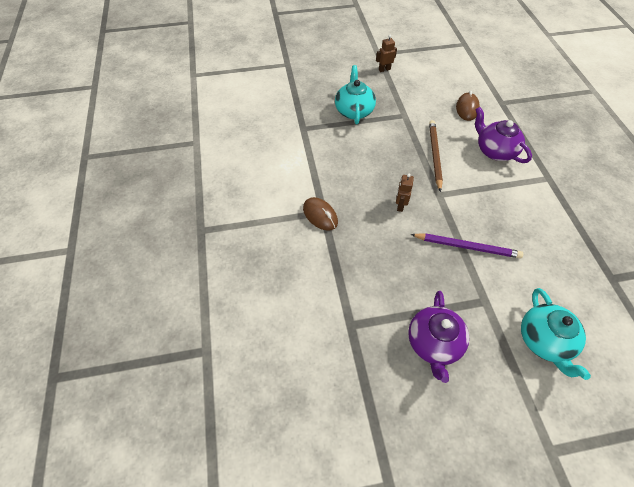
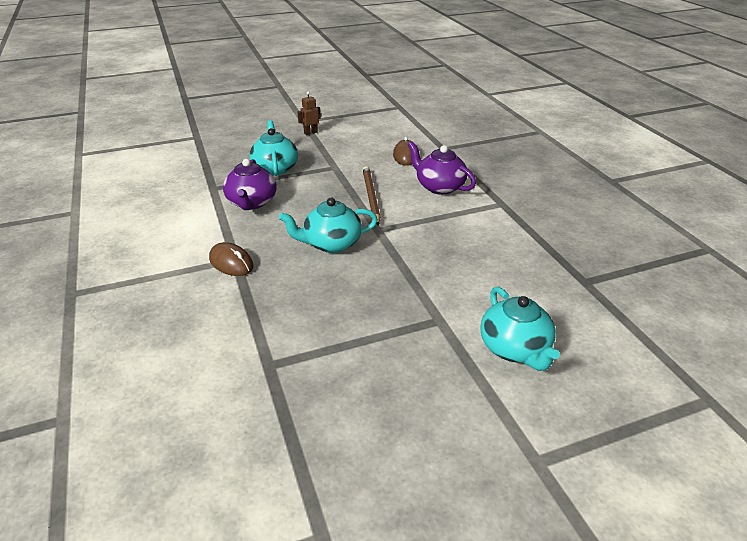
camera: 10 degrees left, 20 degrees down
brown robot [396,174,414,212] -> turquoise teapot [279,198,378,253]
purple teapot [408,291,469,383] -> purple teapot moved to [223,159,276,210]
purple pencil [410,233,523,258] -> none

